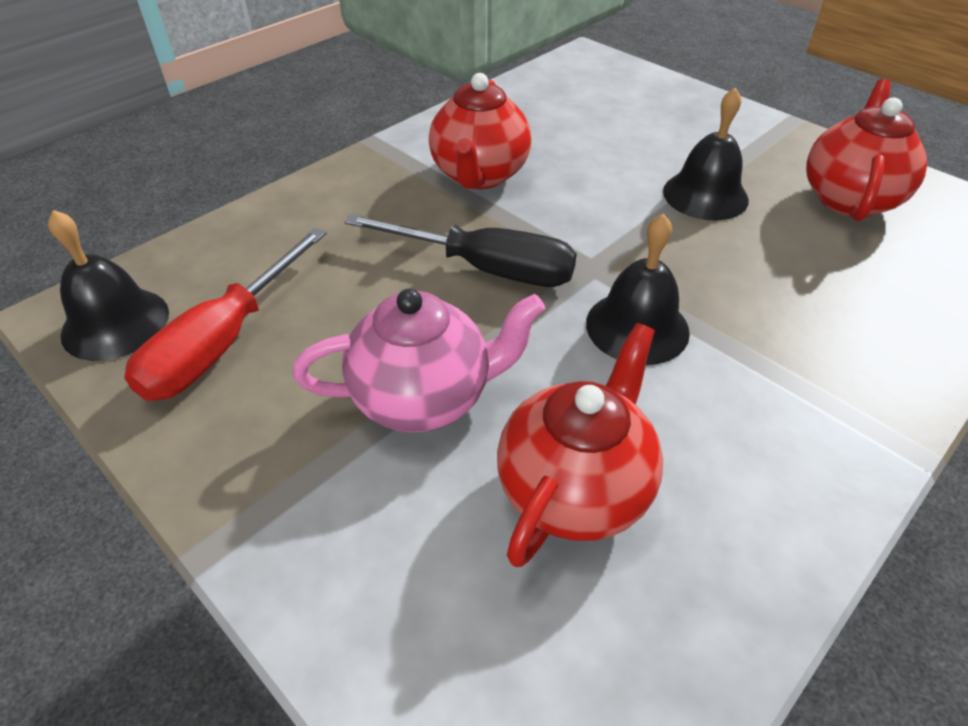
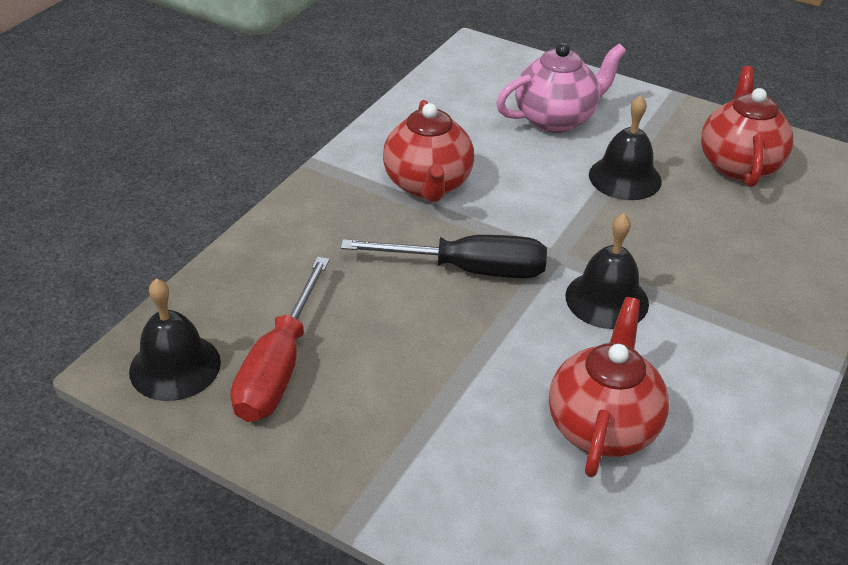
camera: 15 degrees left, 5 degrees down
pink teapot [293,289,545,432] -> pink teapot moved to [496,43,626,133]

